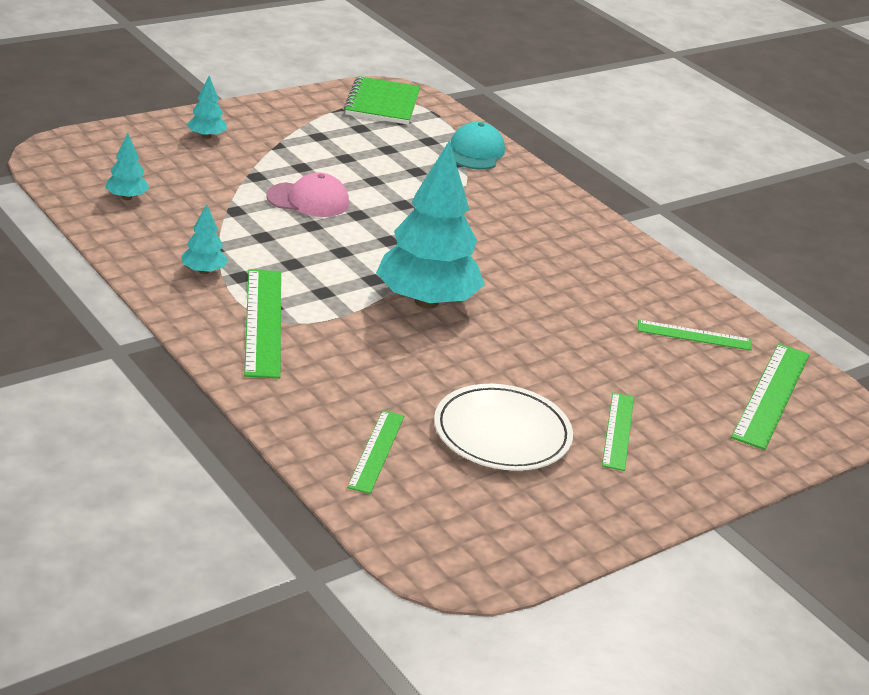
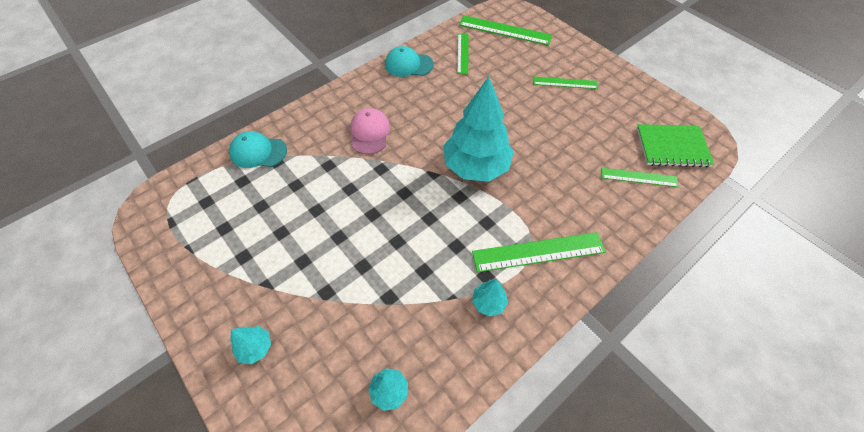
camera: 90 degrees left, 25 degrees up
pink cap [266,172,349,217] -> pink cap moved to [350,108,390,154]
green notebook [344,76,420,125] -> green notebook moved to [637,124,714,167]
white plate [434,384,573,471] -> none
none -> turquoise cap [385,46,434,77]

